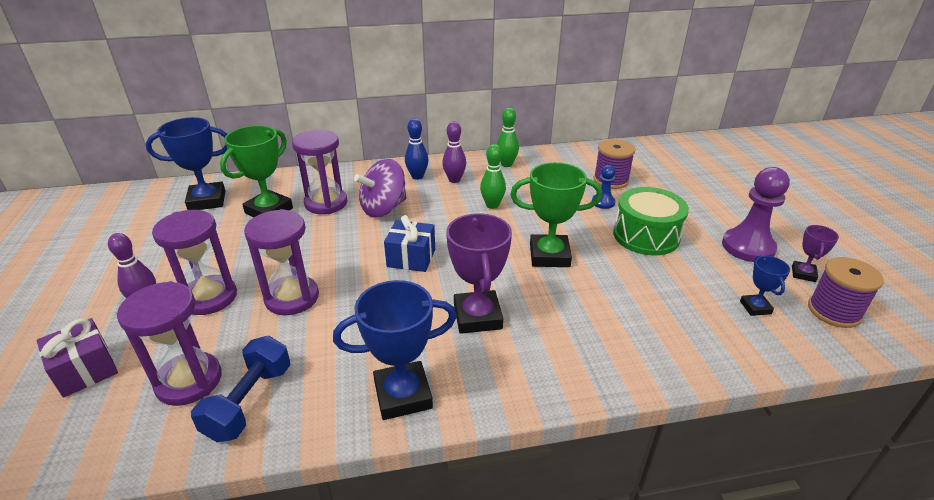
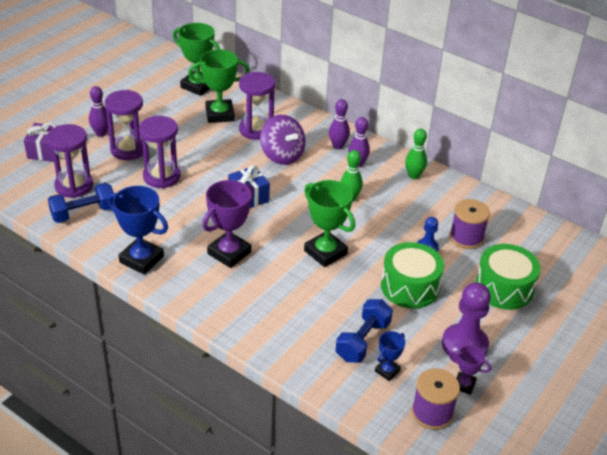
camera: 45 degrees right, 5 degrees up
blue trophy [146,117,227,210] -> green trophy [173,23,220,96]
purple spinning top [354,159,407,218] -> purple spinning top turned 135 degrees counterclockwise [260,115,306,165]
blue bowling pin [405,119,429,180] -> purple bowling pin [329,99,350,149]
purple trophy [792,225,839,282] -> purple trophy turned 45 degrees clockwise [449,345,491,395]
none -> blue dumbbell [335,299,393,363]
none -> green drum [475,244,541,310]

